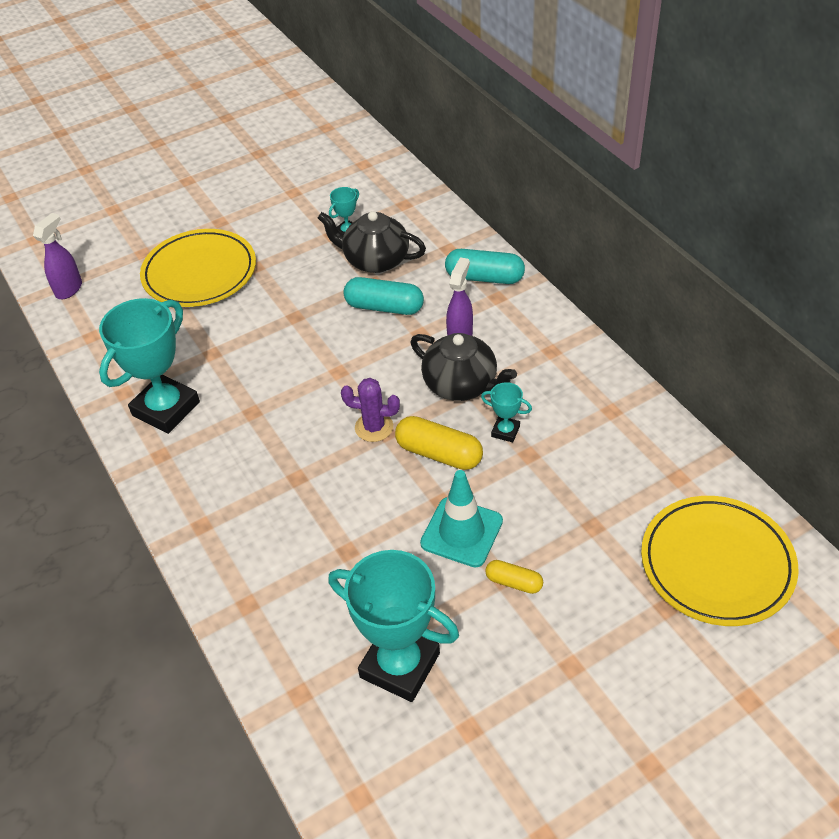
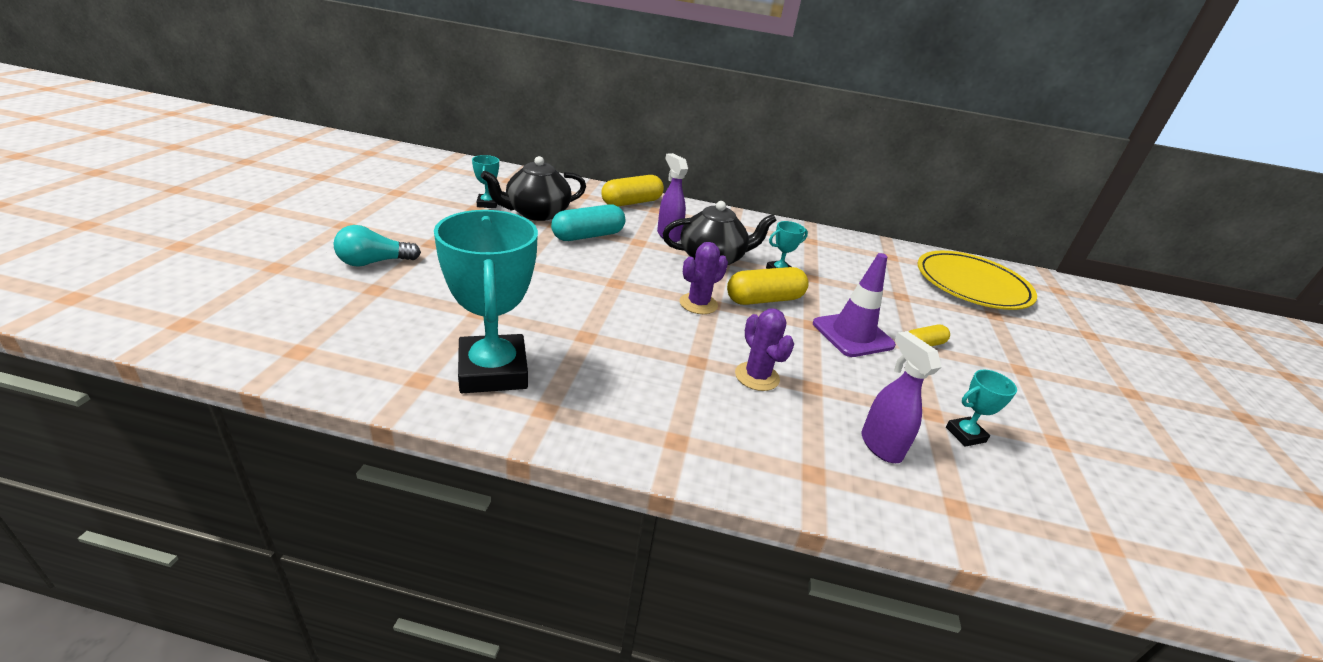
camera: 55 degrees left, 15 degrees down
purple spray bottle [33,213,82,299] -> purple spray bottle moved to [861,331,941,463]
yellow plate [140,229,256,307] -> turquoise light bulb [333,225,421,267]
turquoise trophy [328,550,459,702] -> turquoise trophy [946,370,1017,447], size x0.45
turquoise traffic cone [420,470,503,567] -> purple traffic cone [813,253,896,357]
turquoise capsule [445,249,525,284] -> yellow capsule [601,175,664,207]
none -> purple cactus [735,308,794,391]

